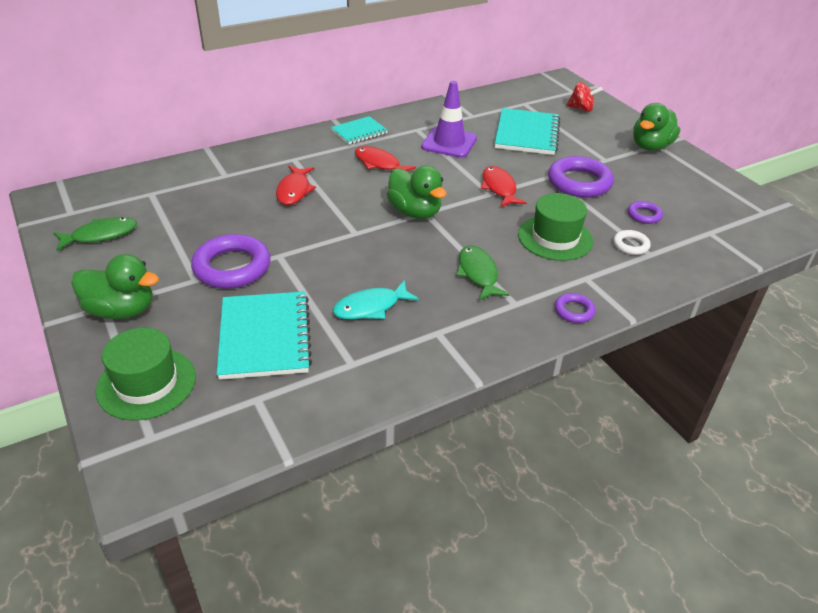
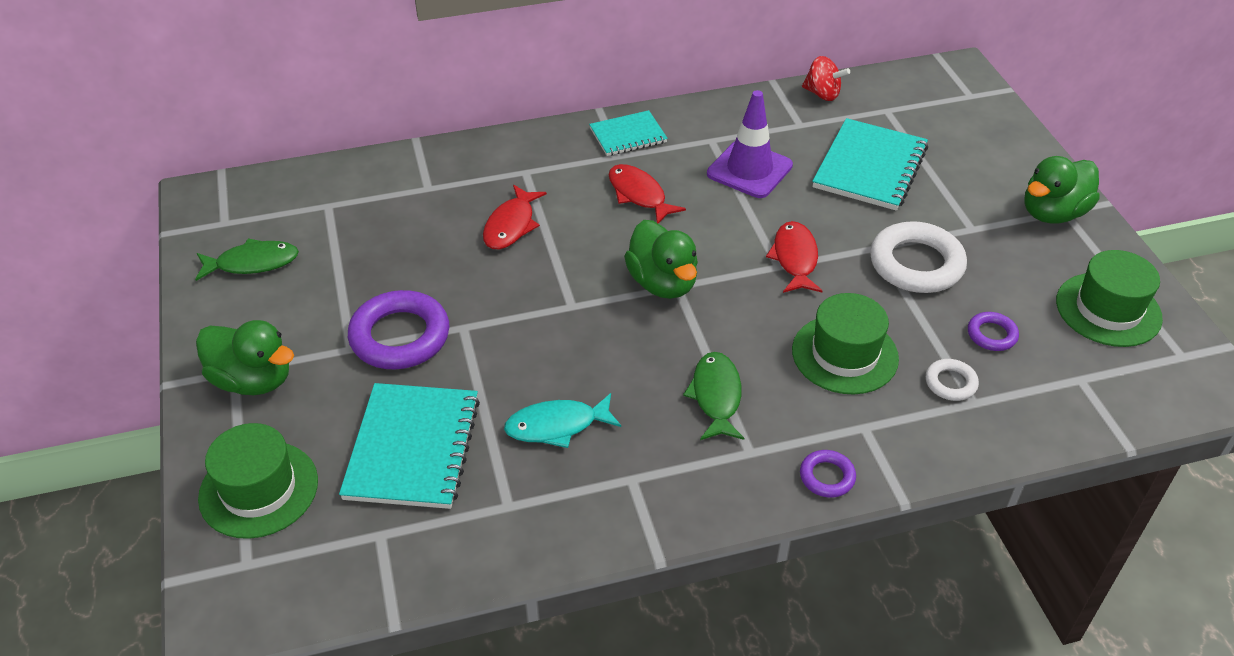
camera: 15 degrees right, 5 degrees up
purple ring [548,156,614,198] -> white ring [870,221,967,293]
red spinning top [566,82,603,112] -> red spinning top moved to [802,56,850,101]
none -> green hat [1056,250,1163,347]

